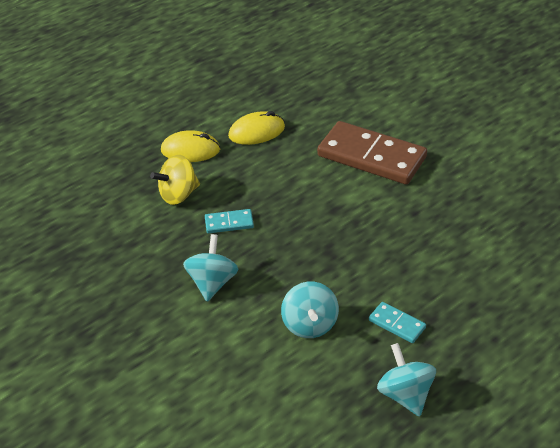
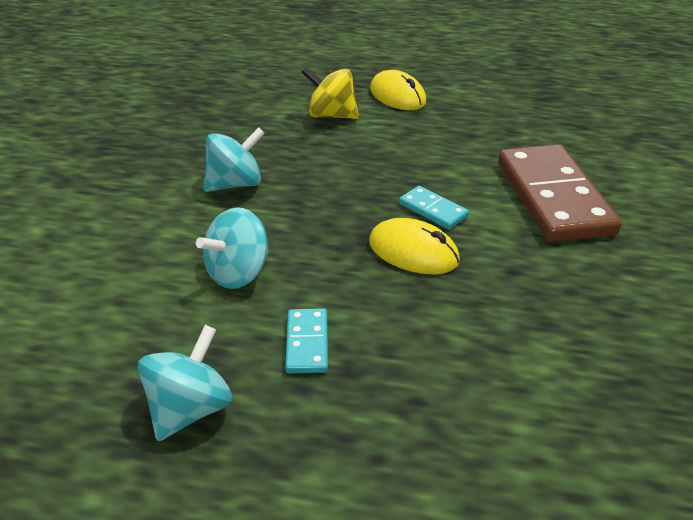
camera: 50 degrees right, 5 degrees down
turquoise domino [205,209,254,233] -> turquoise domino moved to [399,186,469,230]
yellow mouse [228,111,285,145] -> yellow mouse moved to [369,218,460,274]

